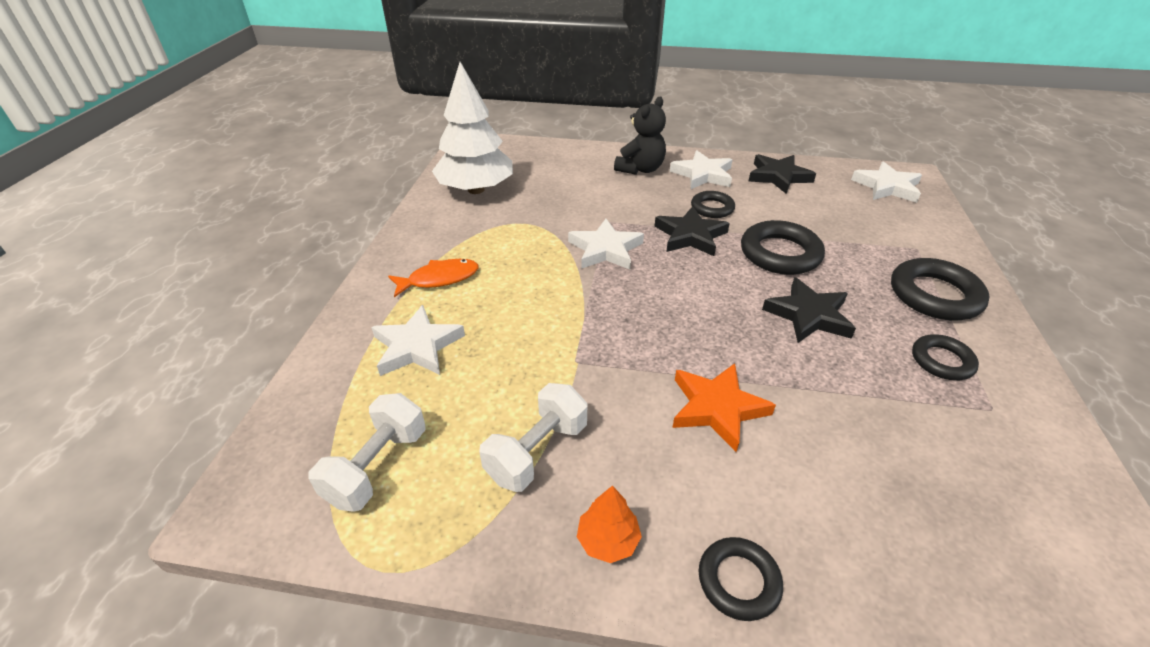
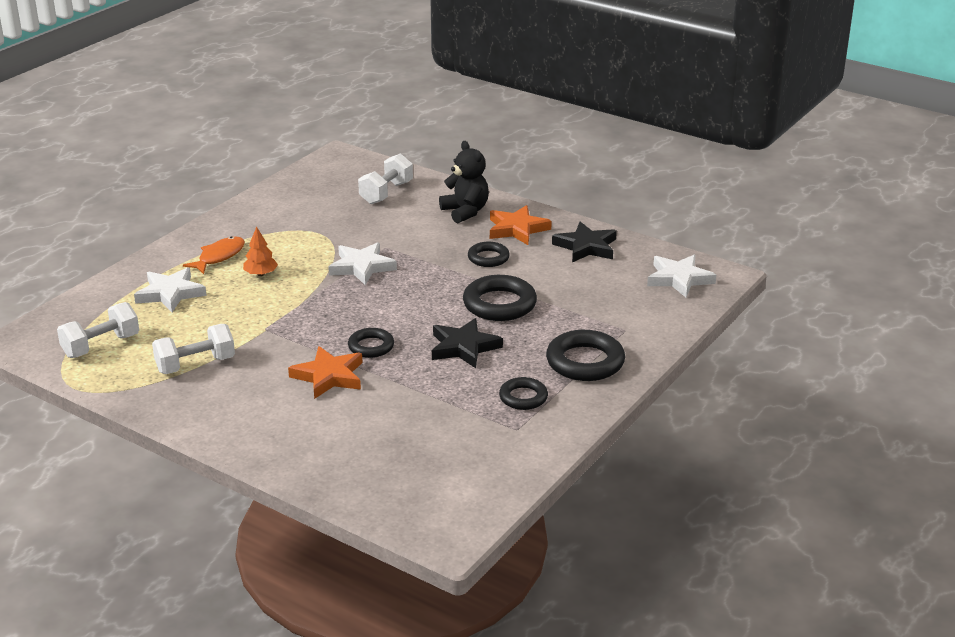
camera: 25 degrees right, 10 degrees down
orange fish [388,259,479,297] -> orange fish turned 60 degrees counterclockwise [183,236,245,274]
white tree [432,62,513,194] -> none
orange tree [577,485,642,563] -> orange tree moved to [243,226,278,276]
black teddy bear [614,97,666,175] -> black teddy bear turned 90 degrees counterclockwise [439,141,489,223]
black star [655,206,730,256] -> none
white star [670,150,733,189] -> orange star [490,205,552,245]
black ring [699,537,783,621] -> black ring moved to [348,328,394,358]
none -> white dumbbell [358,153,413,204]

